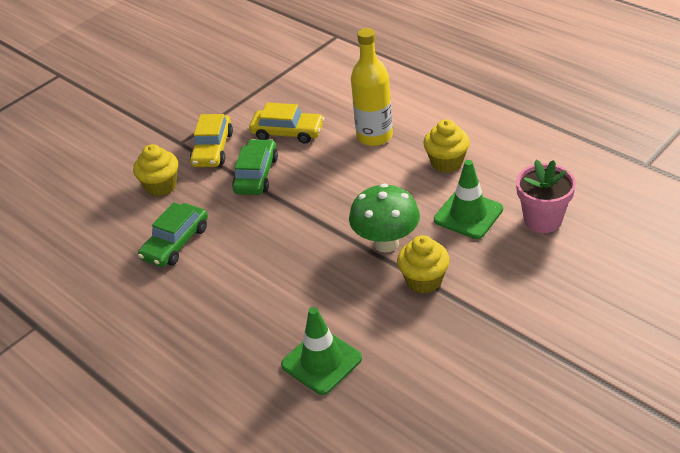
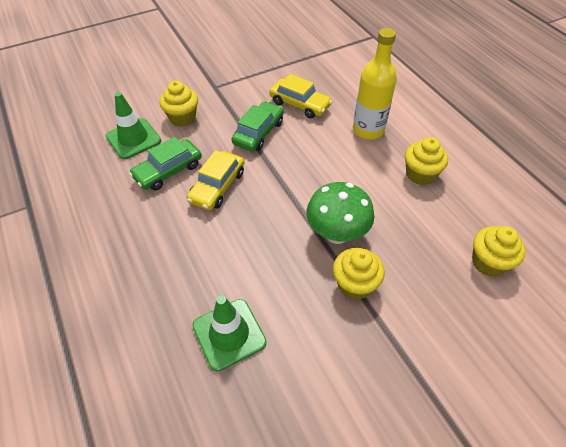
camera: 15 degrees right, 10 degrees up
yellow car [190,114,233,167] -> yellow car moved to [187,150,244,211]
green traffic cone [434,160,503,239] -> green traffic cone moved to [106,92,161,159]
pink flower pot [516,159,576,233] -> yellow cupcake [472,226,525,277]

